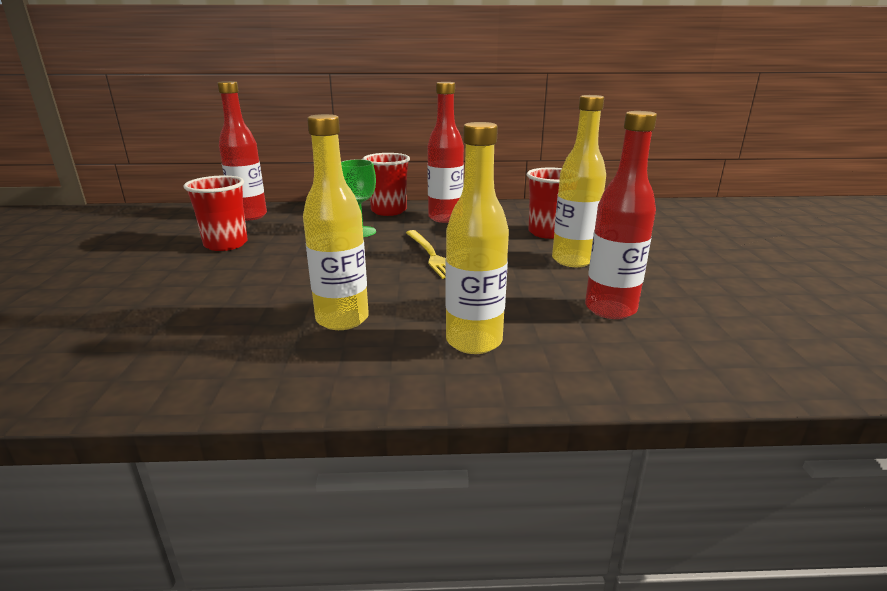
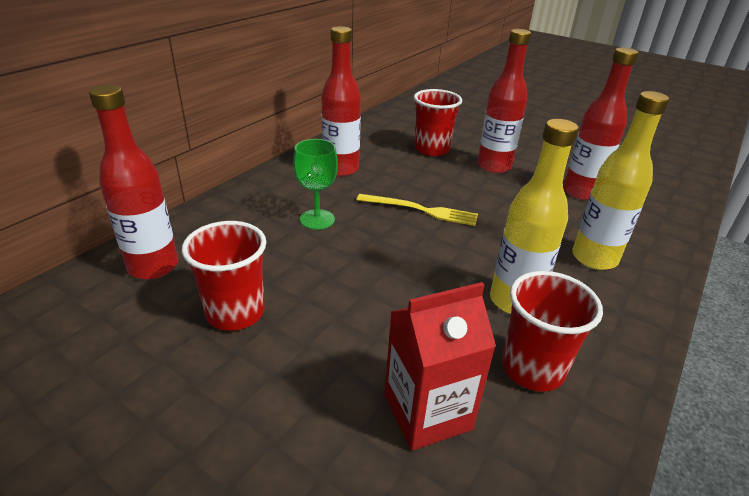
camera: 55 degrees left, 10 degrees up
red cup [362,153,410,216] -> red cup moved to [502,271,603,392]
yellow bottle [552,95,606,267] -> red bottle [477,29,531,173]
none -> red carton [384,282,496,451]

